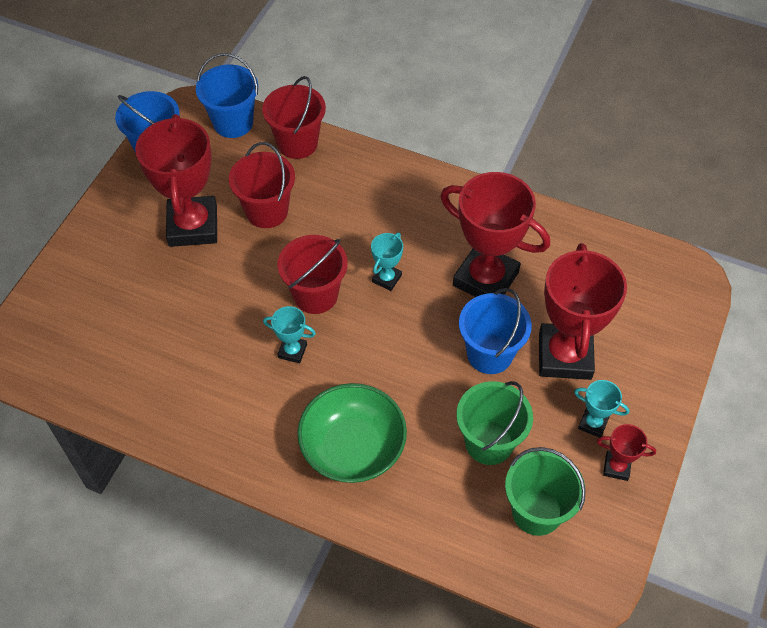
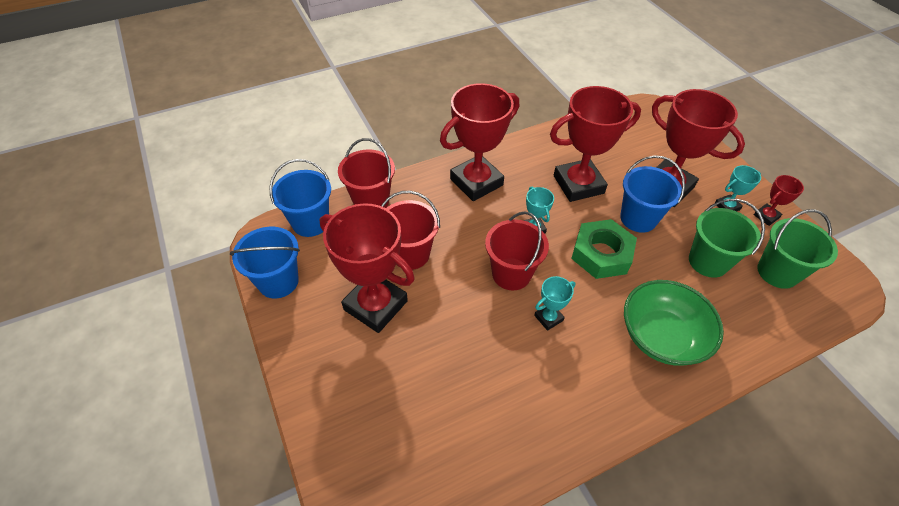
camera: 50 degrees left, 5 degrees down
none -> red trophy [440,83,519,201]
none -> green nut [571,219,637,279]

